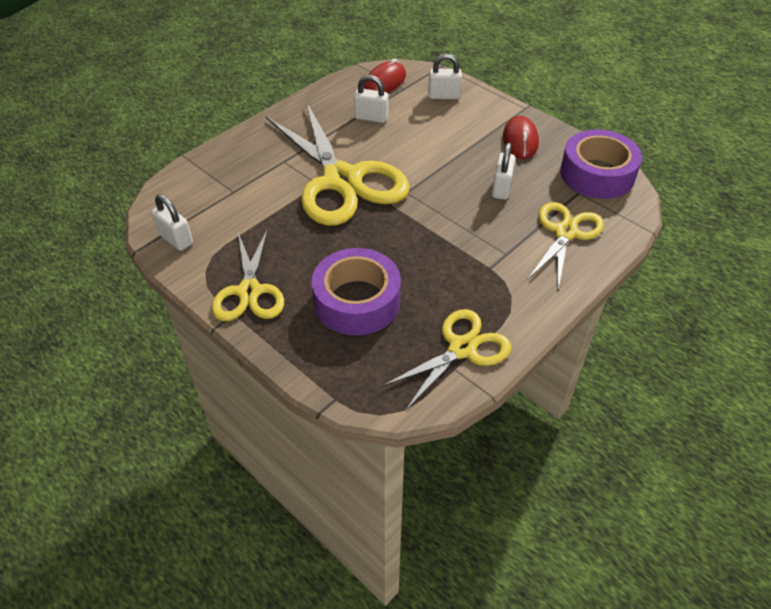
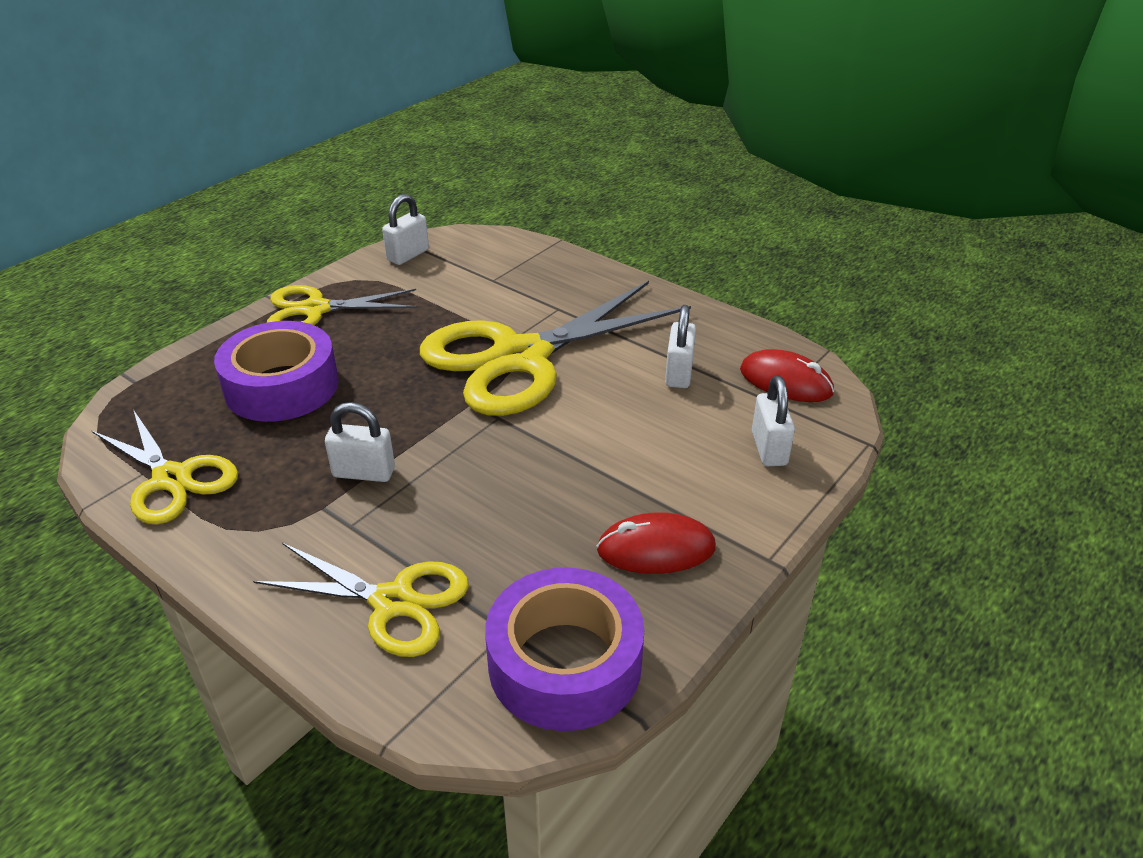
camera: 85 degrees right, 10 degrees down
white padlock [492,143,515,200] -> white padlock moved to [325,402,395,482]

